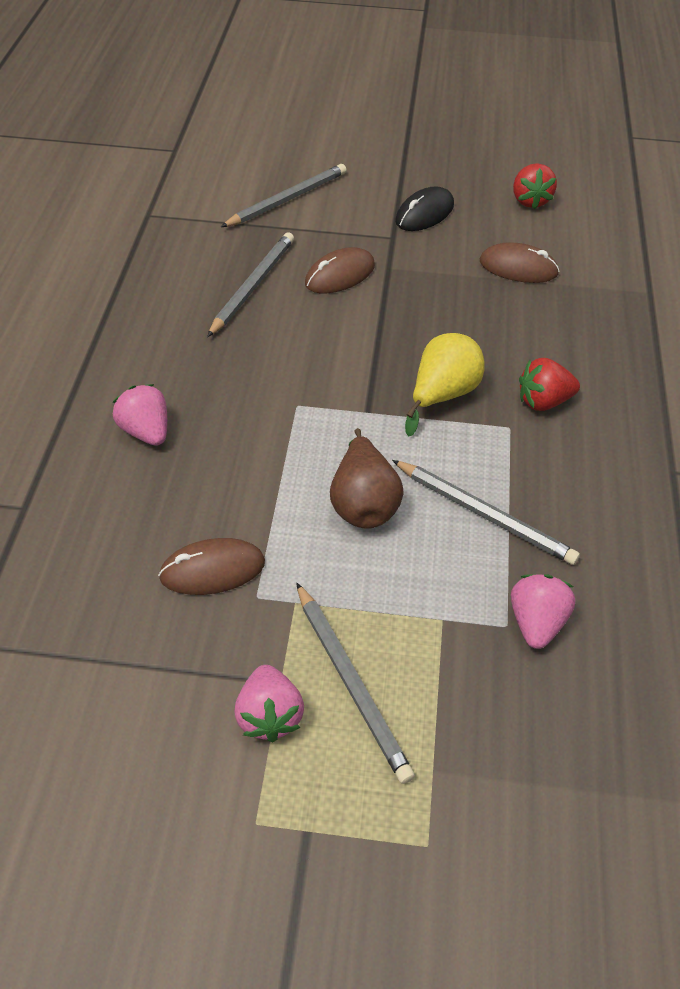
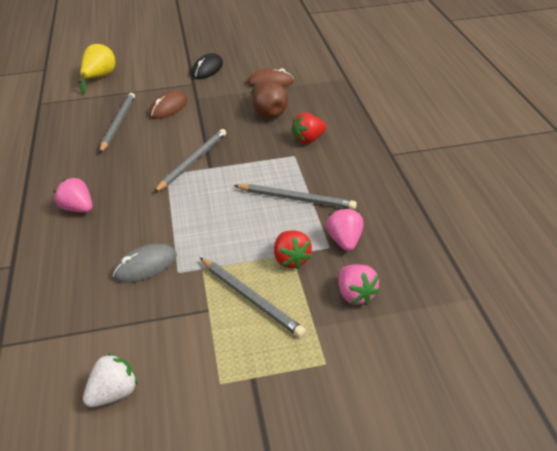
camera: 15 degrees left, 10 degrees down
brown mouse [158,538,265,595] -> grey mouse [113,244,177,283]
grey pencil [221,164,346,227] -> grey pencil moved to [154,129,226,193]
pink strawberry [234,665,304,742] -> pink strawberry moved to [338,264,380,305]
brown pear [330,428,404,529] -> brown pear moved to [251,82,288,118]
yellow pear [405,333,485,437] -> yellow pear moved to [78,44,115,94]
red strawberry [513,163,557,209] -> red strawberry moved to [274,230,312,269]
none -> white strawberry [83,353,138,407]

